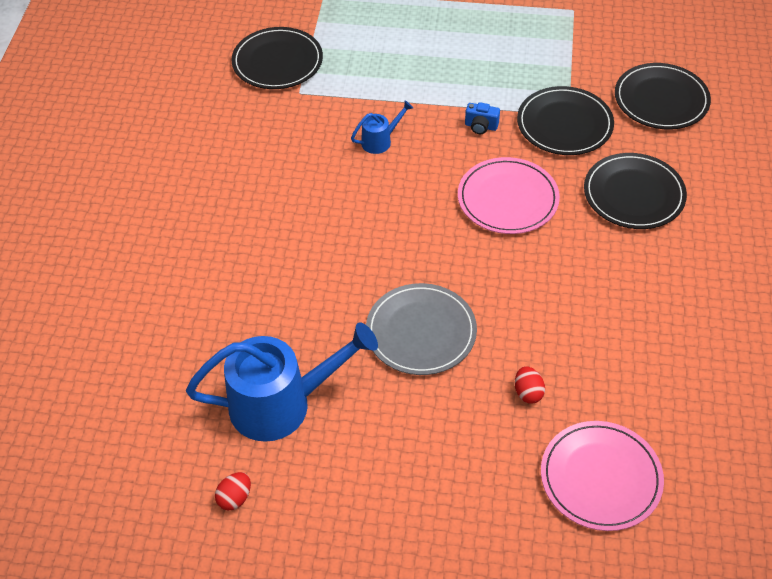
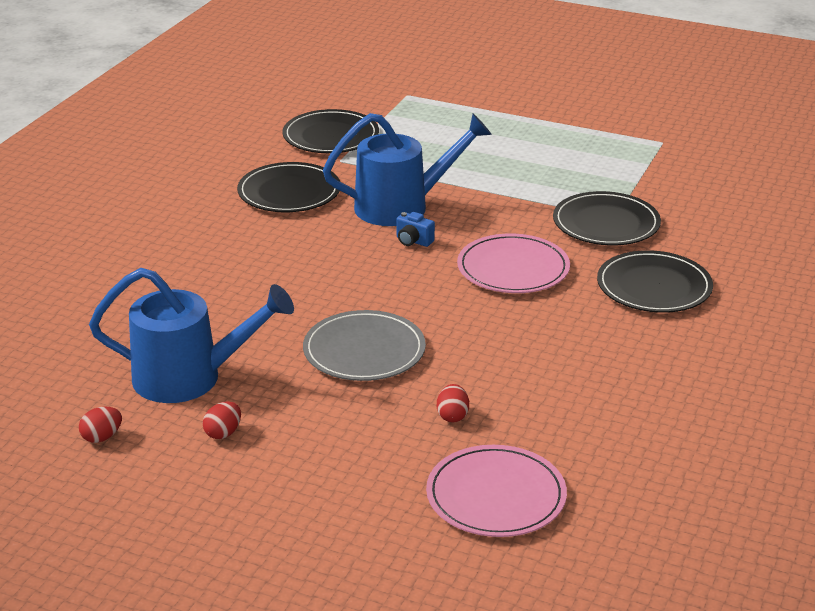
camera: 15 degrees right, 20 degrees down
blue watering can [351,101,413,154] -> blue watering can [323,113,492,226], size x2.24
blue camera [465,102,500,134] -> blue camera moved to [397,212,435,247]
black plate [615,63,711,129] -> black plate moved to [237,162,340,212]
none -> red egg [203,401,241,439]

